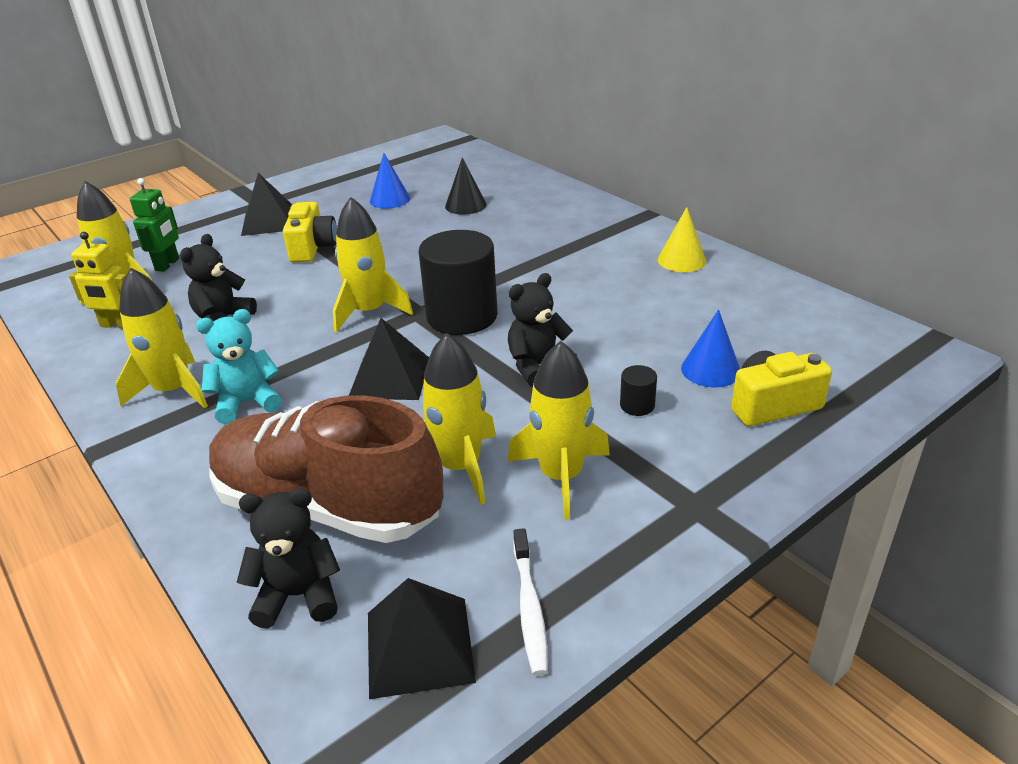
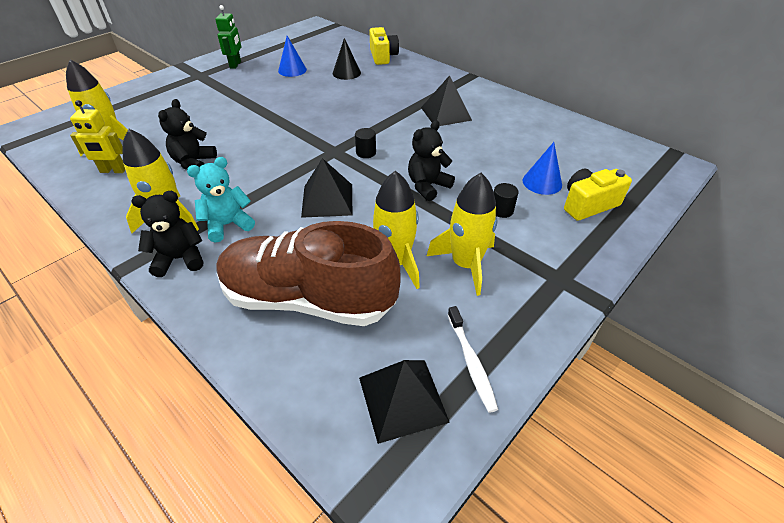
camera: 10 degrees left, 10 degrees up
green robot [130,178,179,272] -> green robot moved to [215,5,241,69]
black teddy bear [237,488,340,628] -> black teddy bear moved to [131,191,203,277]
black pyramid [241,173,292,236] -> black pyramid moved to [421,75,472,126]
yellow camera [283,202,337,262] -> yellow camera moved to [369,27,399,65]
yellow rocket [333,197,413,332] -> none
black cylinder [419,230,498,335] -> black cylinder [355,128,376,158], size x0.41
yellow cone [658,207,706,272] -> none

